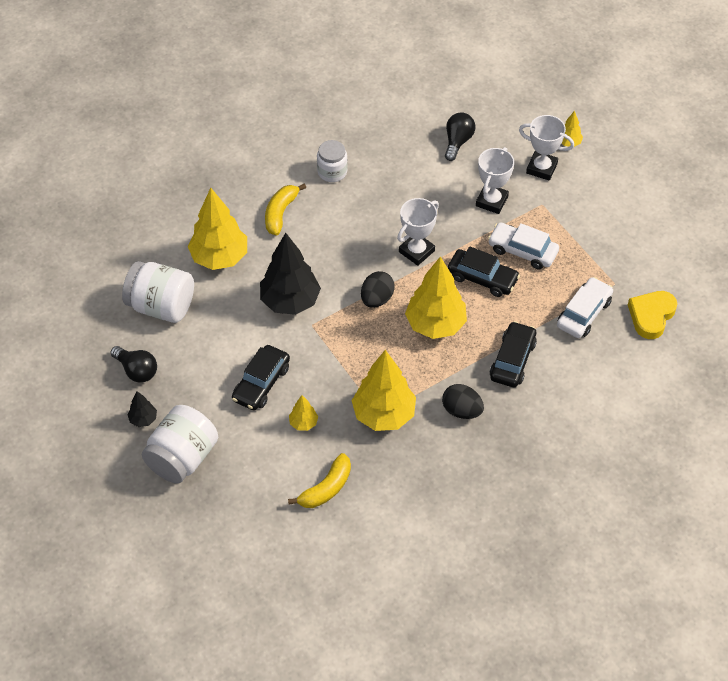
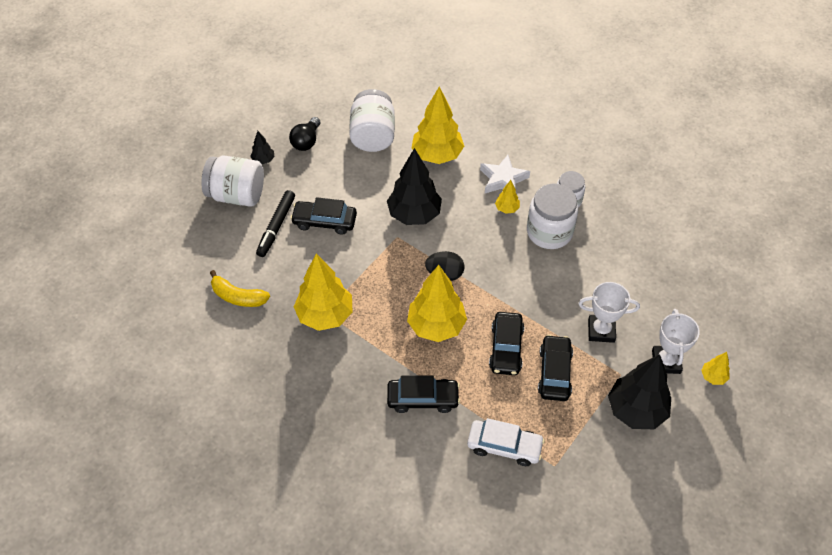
camera: 70 degrees right, 0 degrees up
yellow banana [265,183,306,235] -> white star [480,155,530,193]
yellow tree [289,395,318,431] -> yellow tree moved to [495,180,520,214]
white trophy [397,198,439,266] -> none
black egg [442,384,484,419] -> none
black light bulb [445,112,475,161] -> none
white car [488,222,559,269] -> black car [538,335,573,401]
yellow heart [628,291,677,339] -> none
none -> black marker [256,190,295,257]
none -> white jar [527,184,578,249]
none -> black tree [608,354,671,429]

